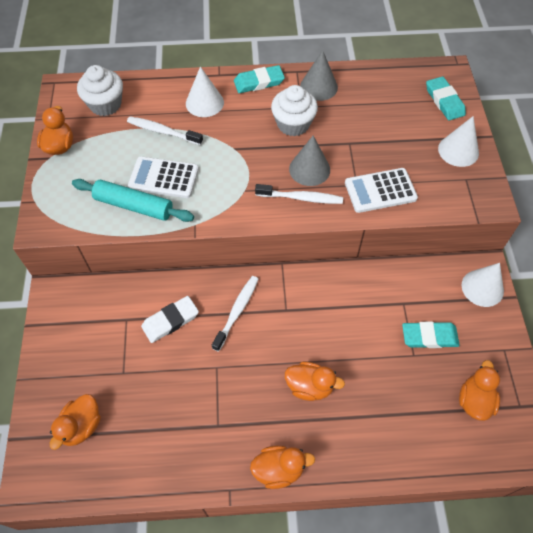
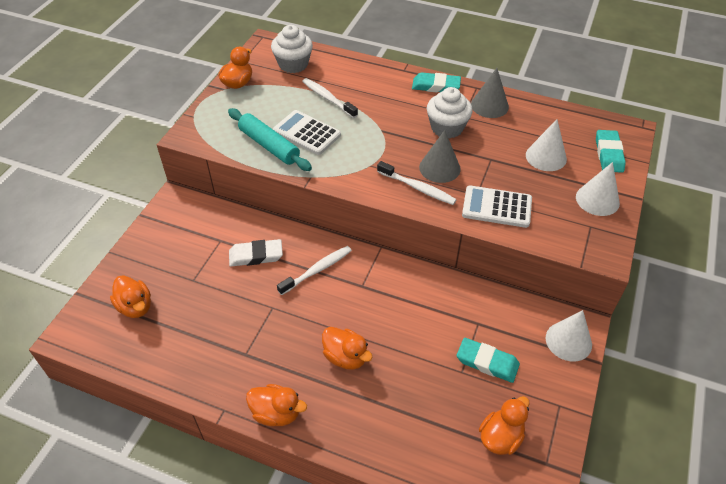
camera: 25 degrees right, 10 degrees down
orange duck [50,394,101,450] -> orange duck turned 90 degrees counterclockwise [110,275,151,318]
white cone [186,66,224,117] -> white cone moved to [526,119,567,171]

